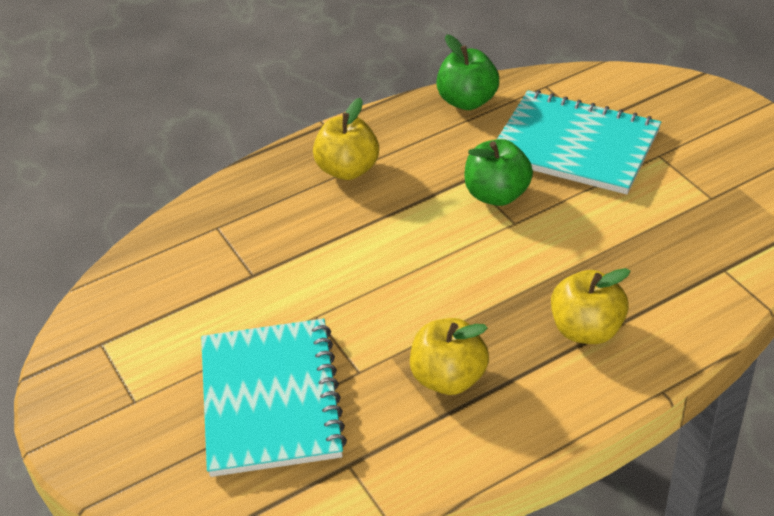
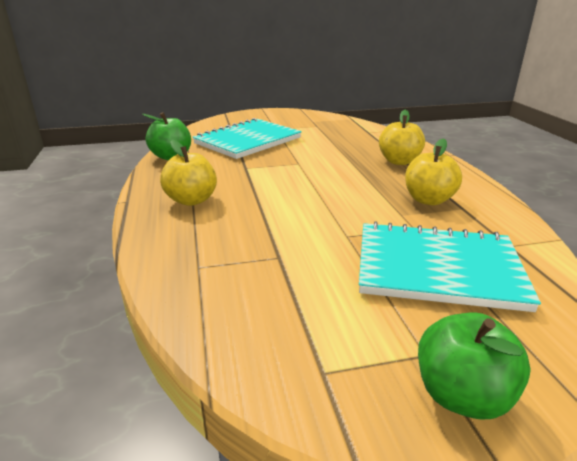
camera: 75 degrees left, 15 degrees down
green apple [464,139,533,206] -> green apple moved to [418,312,531,419]

